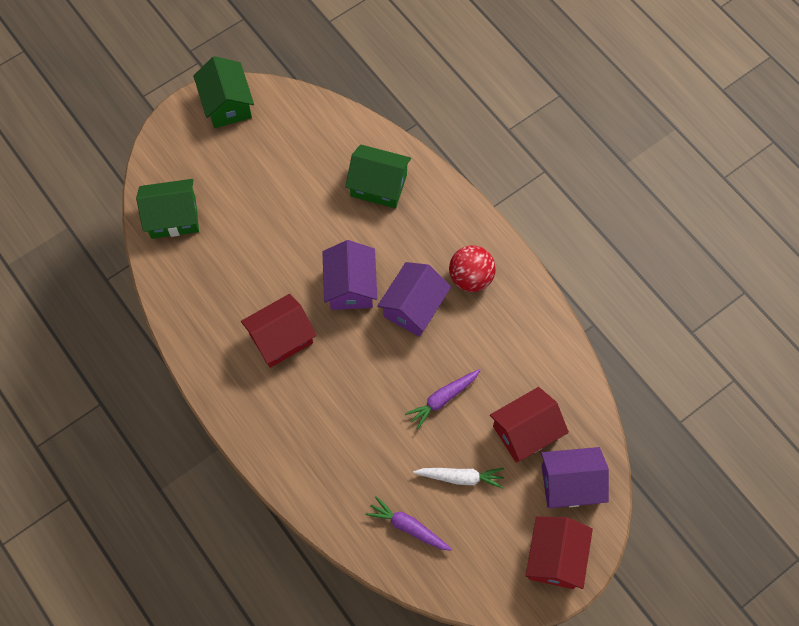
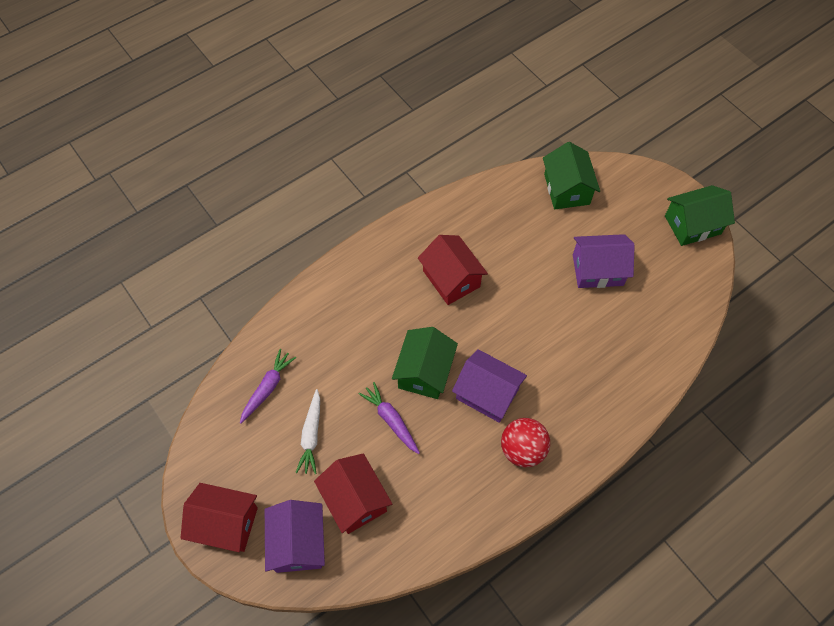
camera: 90 degrees right, 5 degrees down
purple house [322,240,377,310] -> purple house moved to [573,234,635,288]
green house [345,145,411,208] -> green house moved to [392,327,458,399]

